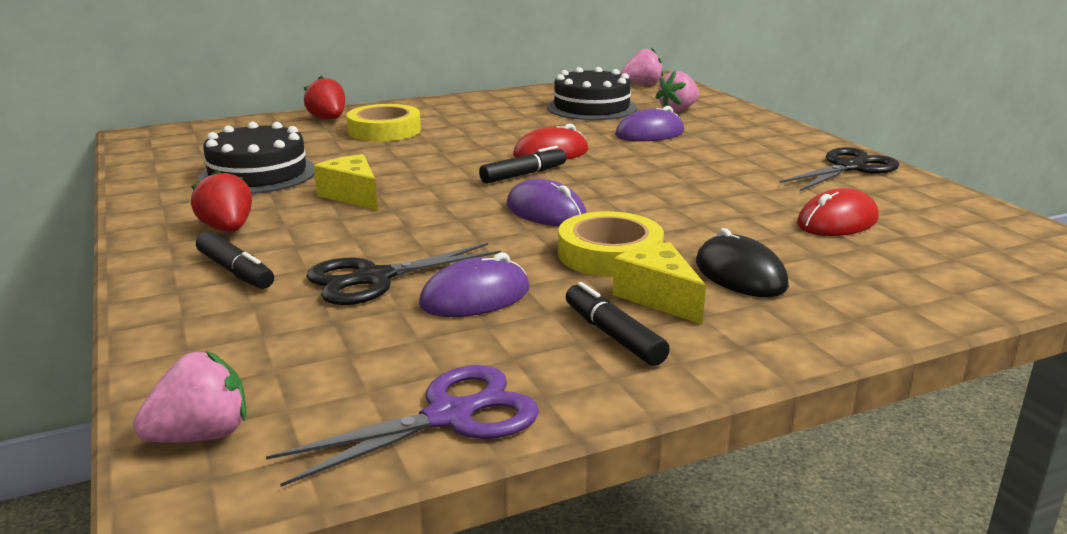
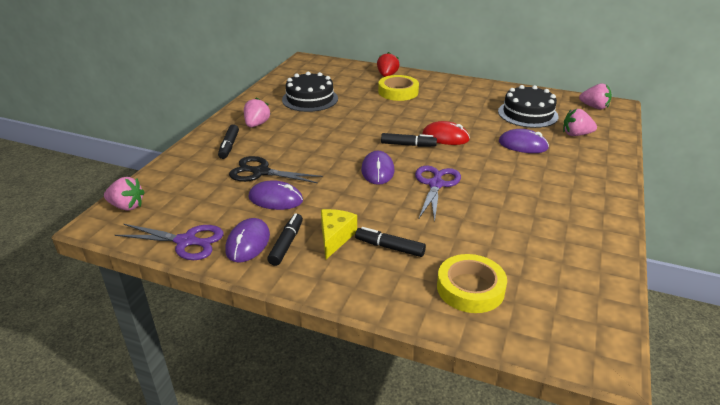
camera: 45 degrees right, 10 degrees up
red strawberry [191,169,252,232] -> pink strawberry [244,97,271,127]
yellow cheese [314,154,378,210] -> none
yellow tape [558,211,664,277] -> yellow tape moved to [437,254,507,313]
black mouse [696,228,789,297] -> black marker [355,227,426,257]
black scissors [780,147,900,191] -> none
red mouse [797,188,879,236] -> none
none -> purple mouse [225,218,270,262]
none -> purple scissors [415,165,461,222]

